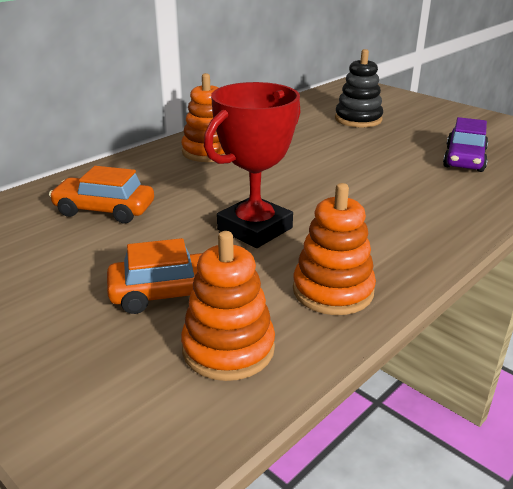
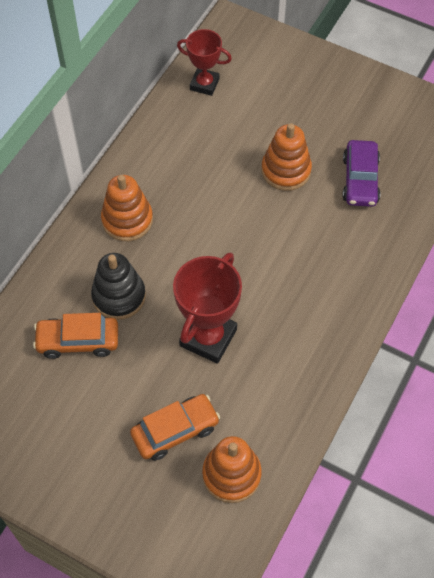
camera: 15 degrees left, 30 degrees up
orange stacking toy [293,183,376,315] -> orange stacking toy moved to [261,123,312,191]
black stacking toy [335,49,383,127] -> black stacking toy moved to [91,253,146,320]
none -> red trophy [177,29,232,96]

